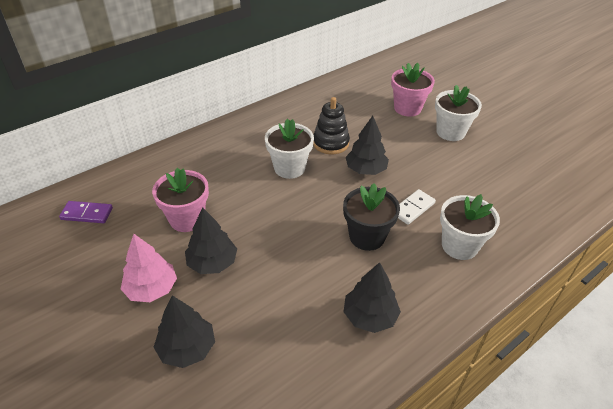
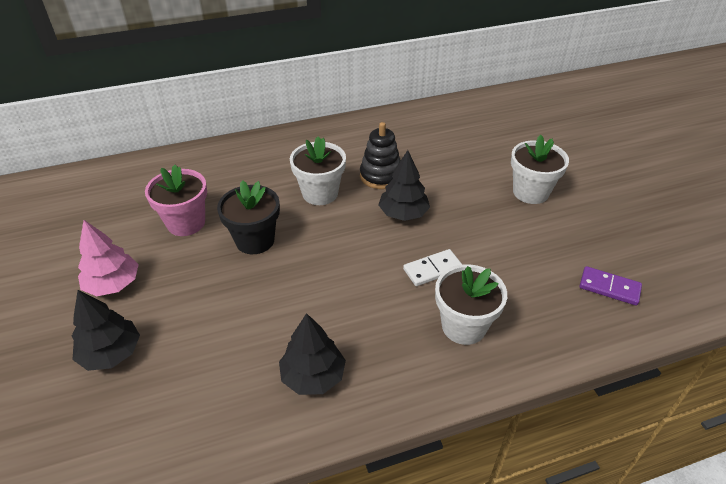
camera: 20 degrees right, 0 degrees up
purple domino [59,201,113,223] -> purple domino moved to [580,266,642,306]
black tree [185,207,237,274] -> none
black flower pot [343,183,400,251] -> black flower pot moved to [217,180,280,254]
pink flower pot [391,63,435,117] -> none

